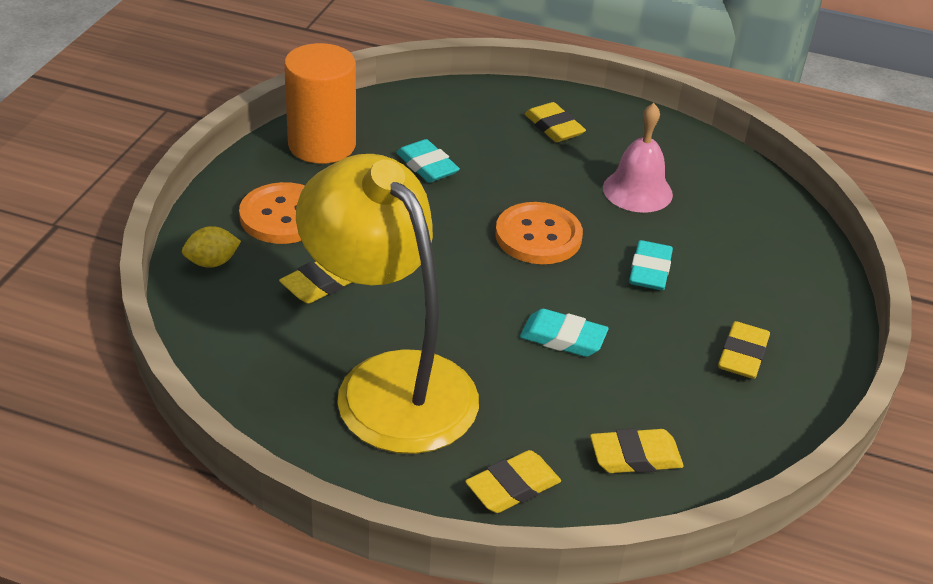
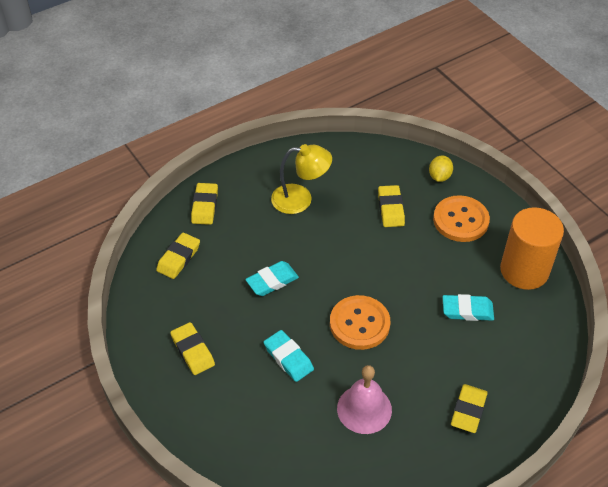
camera: 130 degrees right, 10 degrees up
yellow lamp [296,154,479,454] -> yellow lamp [271,144,332,214], size x0.53
yellow eraser [525,102,586,142] -> yellow eraser turned 75 degrees counterclockwise [451,384,488,433]

